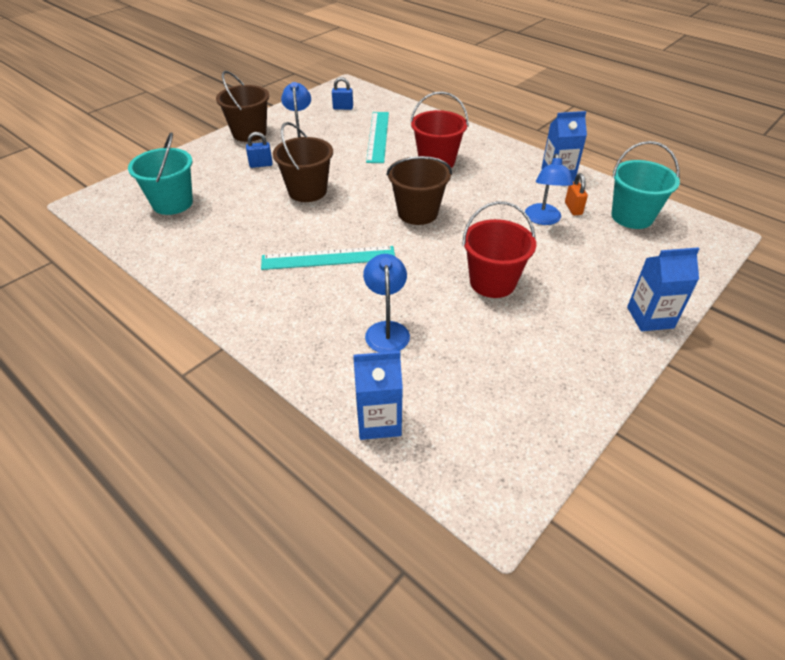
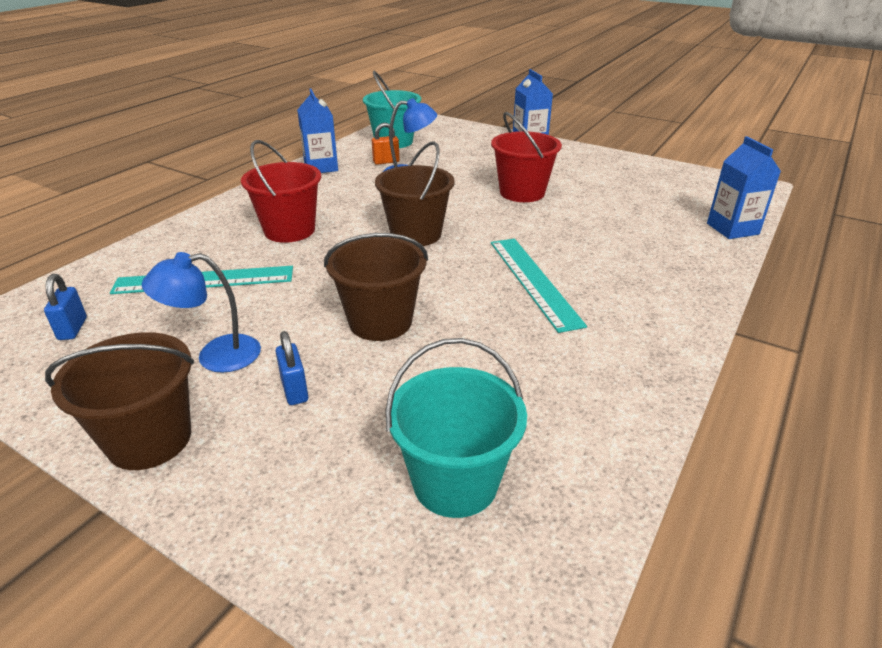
camera: 100 degrees left, 10 degrees down
blue lamp [363,254,410,353] -> none

